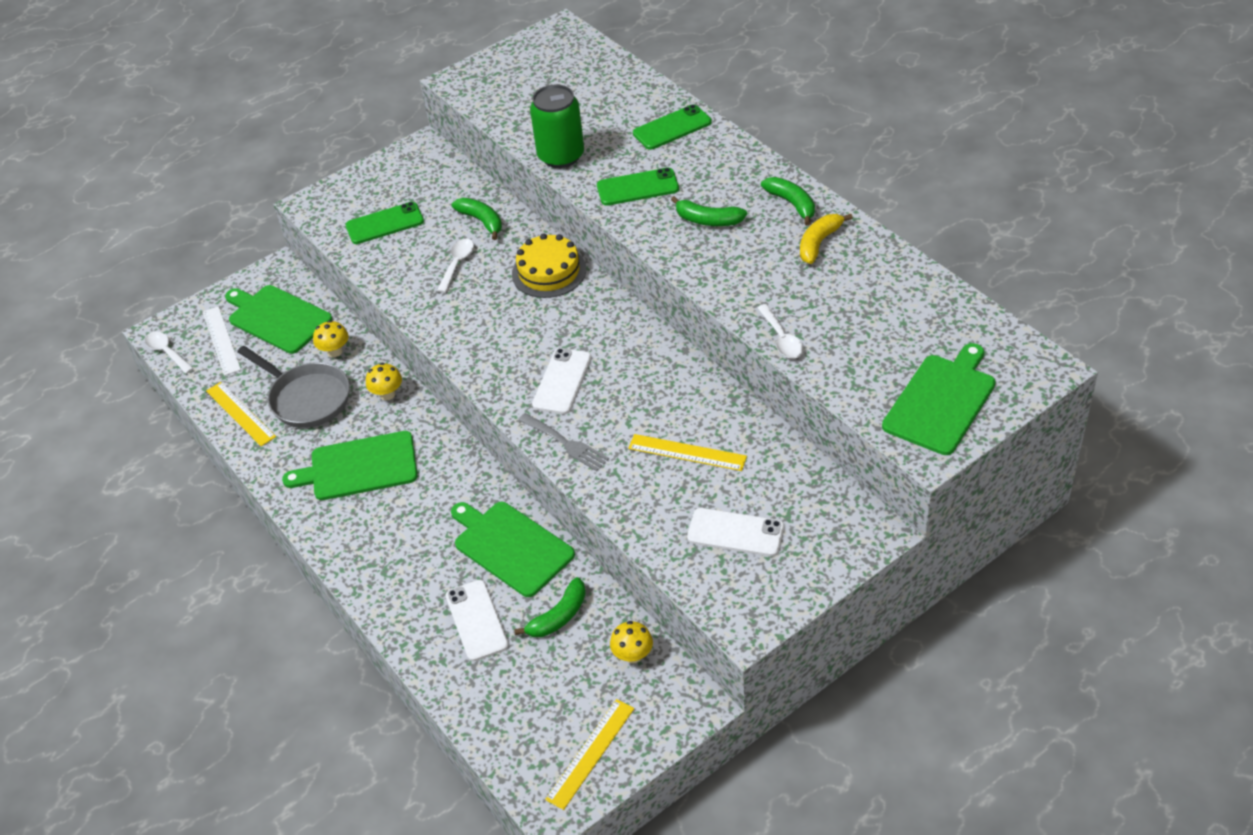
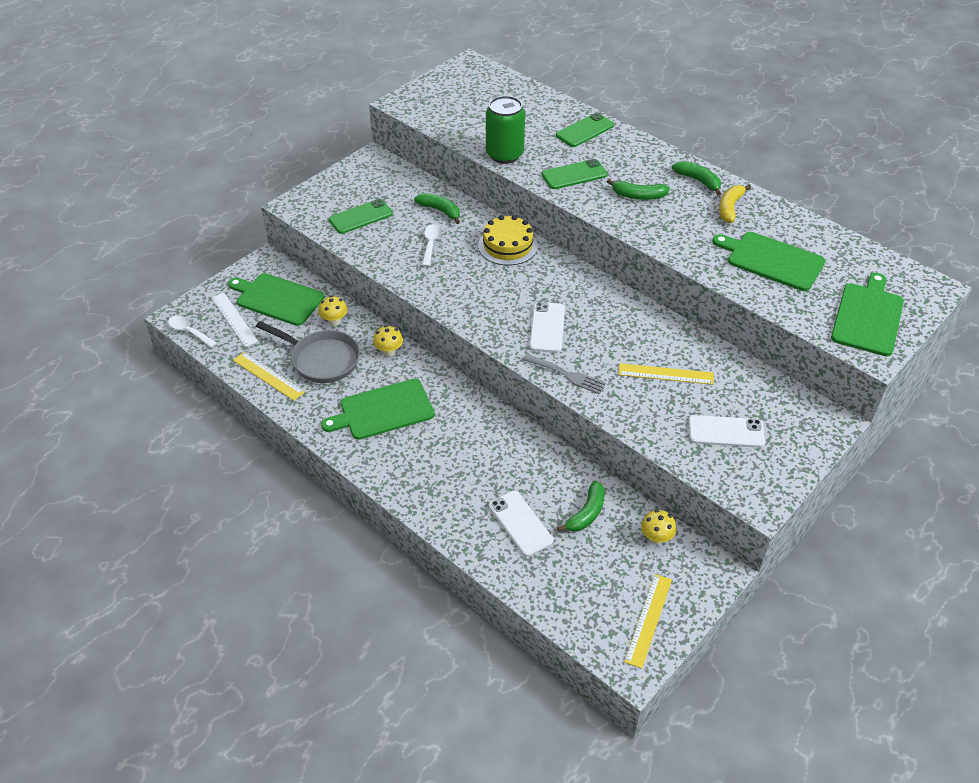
camera: 15 degrees left, 0 degrees up
green cutting board [451,502,575,597] -> green cutting board moved to [712,232,825,291]
white spoon [757,304,803,358] -> none

